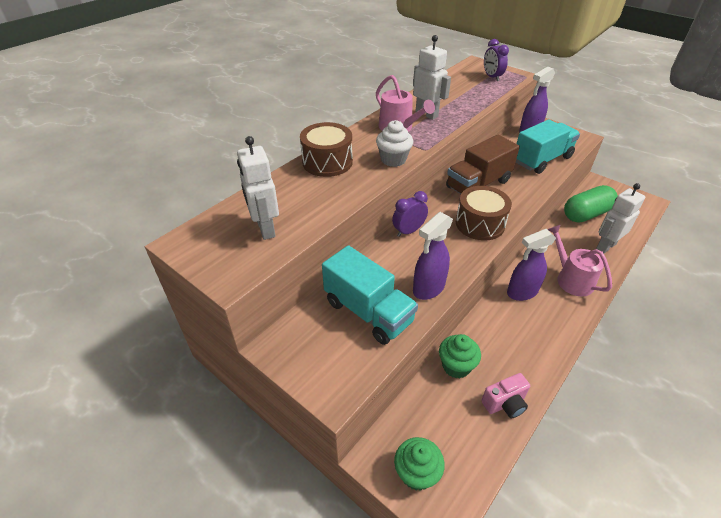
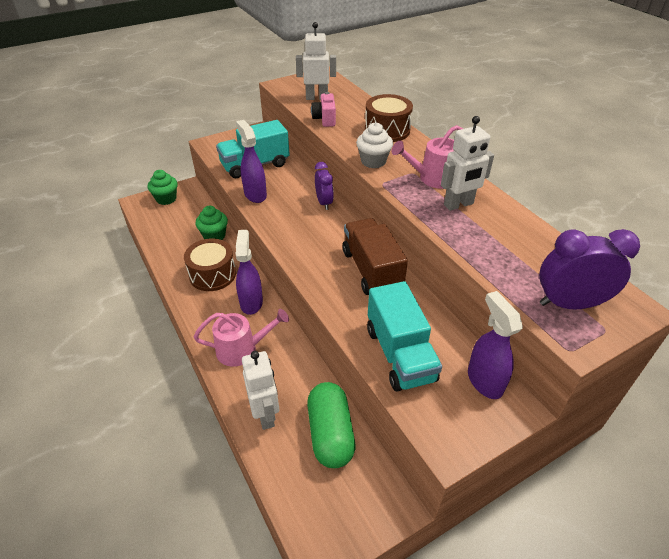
camera: 110 degrees right, 0 degrees up
brown drum [456,186,512,241] -> brown drum moved to [184,239,236,291]
pink camera [481,373,530,418] -> pink camera moved to [311,92,336,127]
purple clock [484,39,509,81] -> purple clock [539,229,640,309], size x1.55

